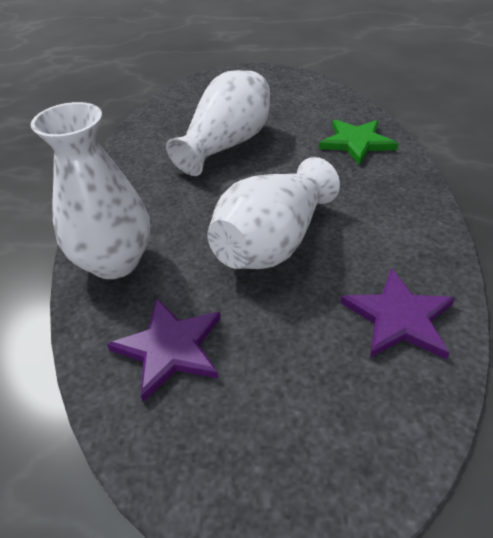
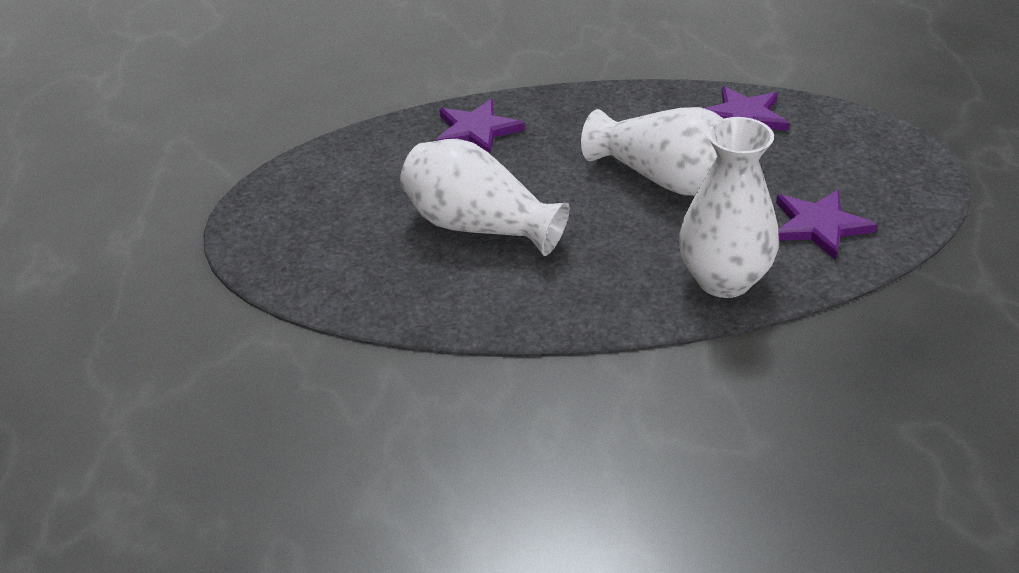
camera: 95 degrees left, 5 degrees down
green star [319,119,398,165] -> purple star [435,99,525,154]

